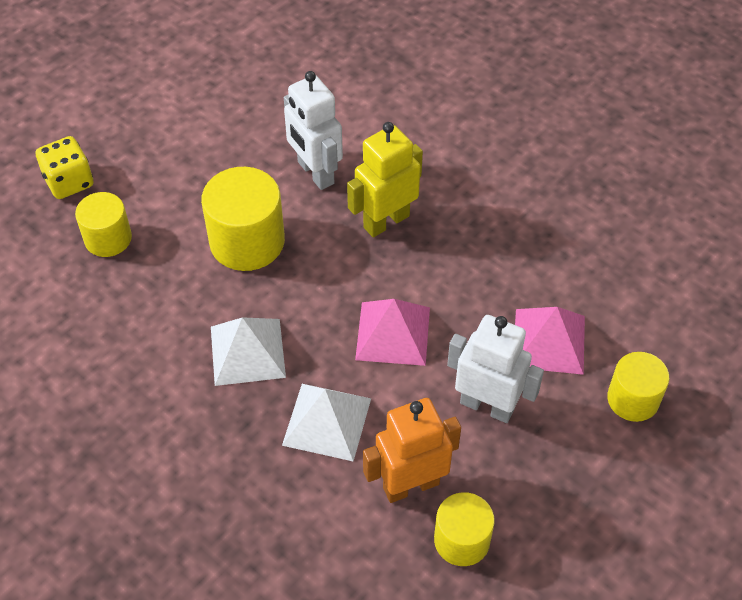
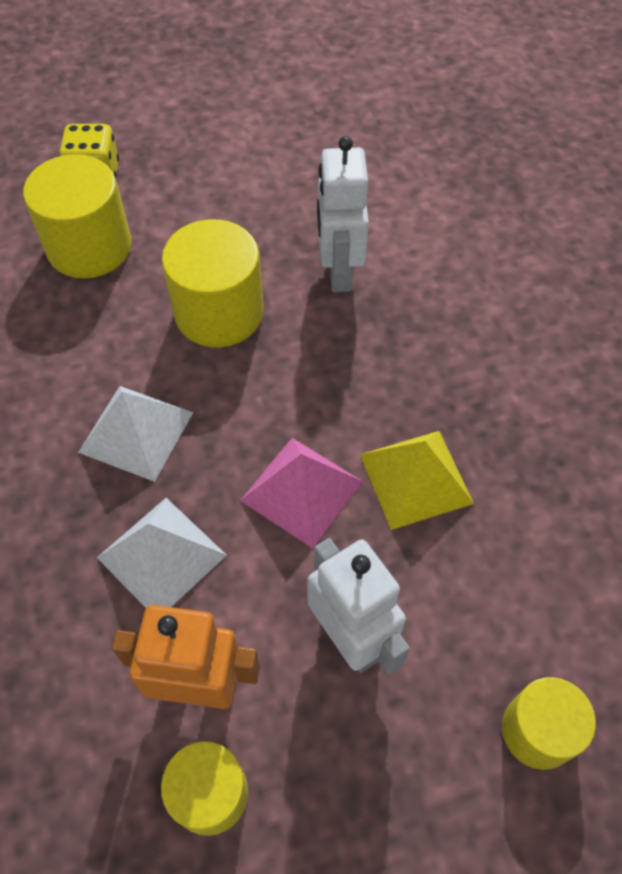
camera: 30 degrees right, 5 degrees up
yellow cylinder [75,192,132,257] -> yellow cylinder [23,154,131,279], size x1.58
yellow robot [347,122,423,238] -> none
pink pyramid [515,307,585,375] -> none
none -> yellow pyramid [360,431,474,530]

